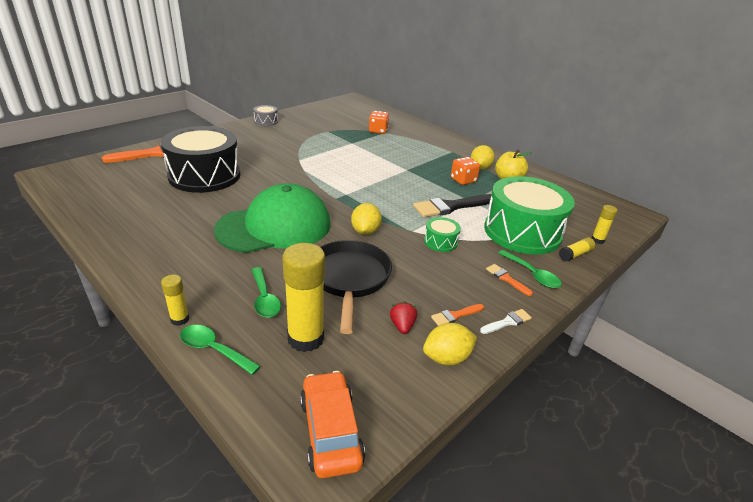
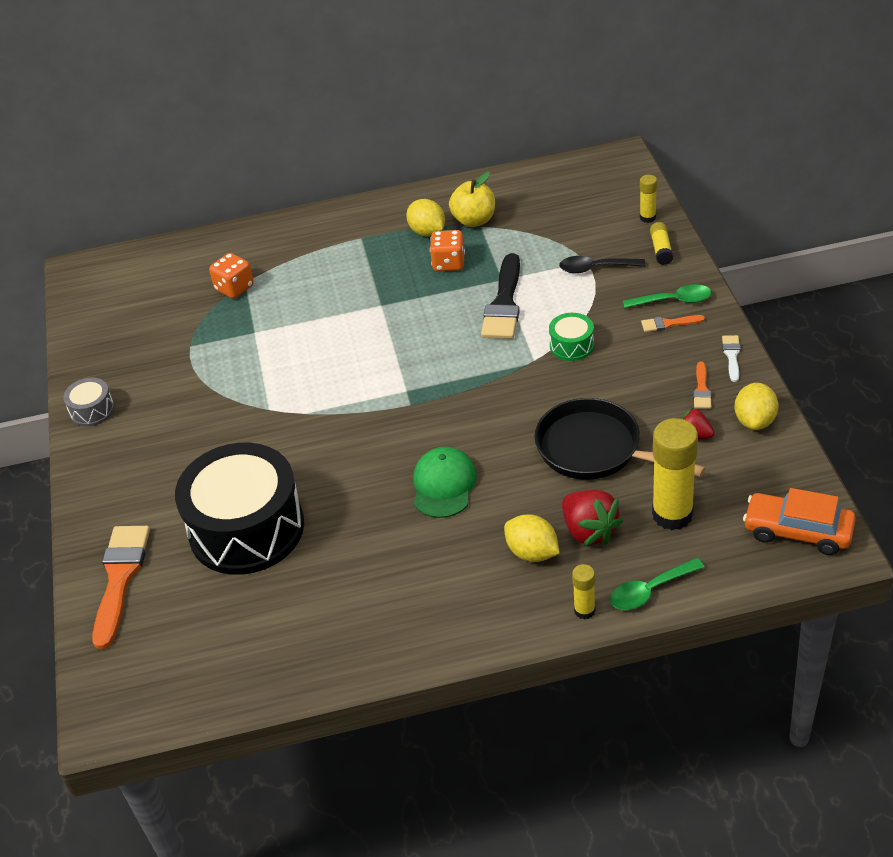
camera: 50 degrees left, 10 degrees up
green cap [214,183,330,253] -> green cap [414,447,477,518], size x0.52
green spoon [252,267,281,318] -> red strawberry [562,490,623,547]
yellow lemon [351,203,382,235] -> yellow lemon moved to [504,514,560,562]
green drum [484,176,575,255] -> black spoon [559,256,645,273]

